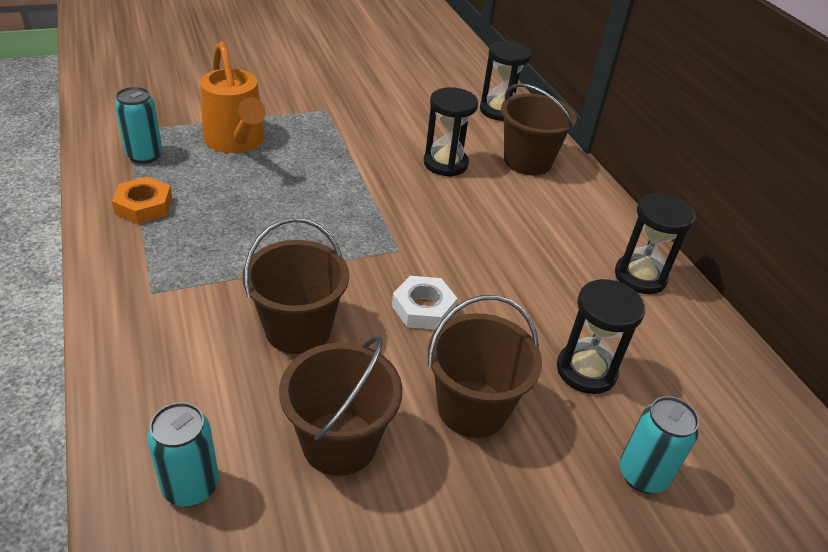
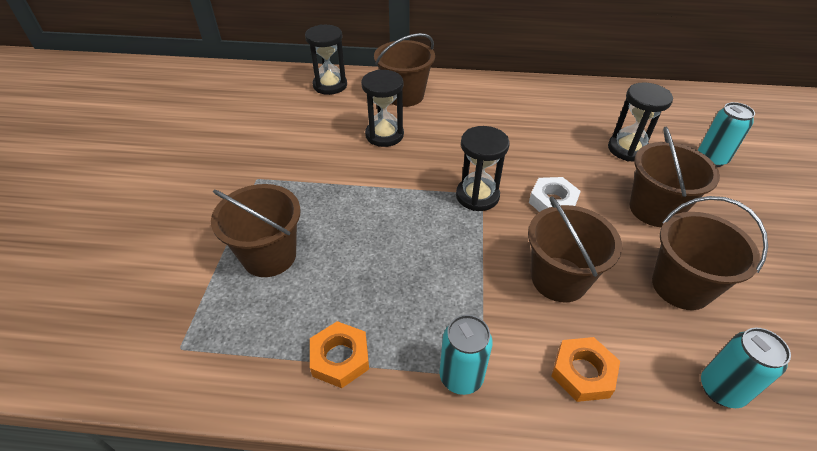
camera: 60 degrees left, 5 degrees up
turquoise can [115,87,162,164] -> turquoise can moved to [439,315,493,395]
orange watering can [200,42,266,153] -> brown bucket [211,184,301,277]
black hourglass [615,193,696,294] -> black hourglass moved to [456,126,510,211]
none -> orange nut [551,337,620,402]

